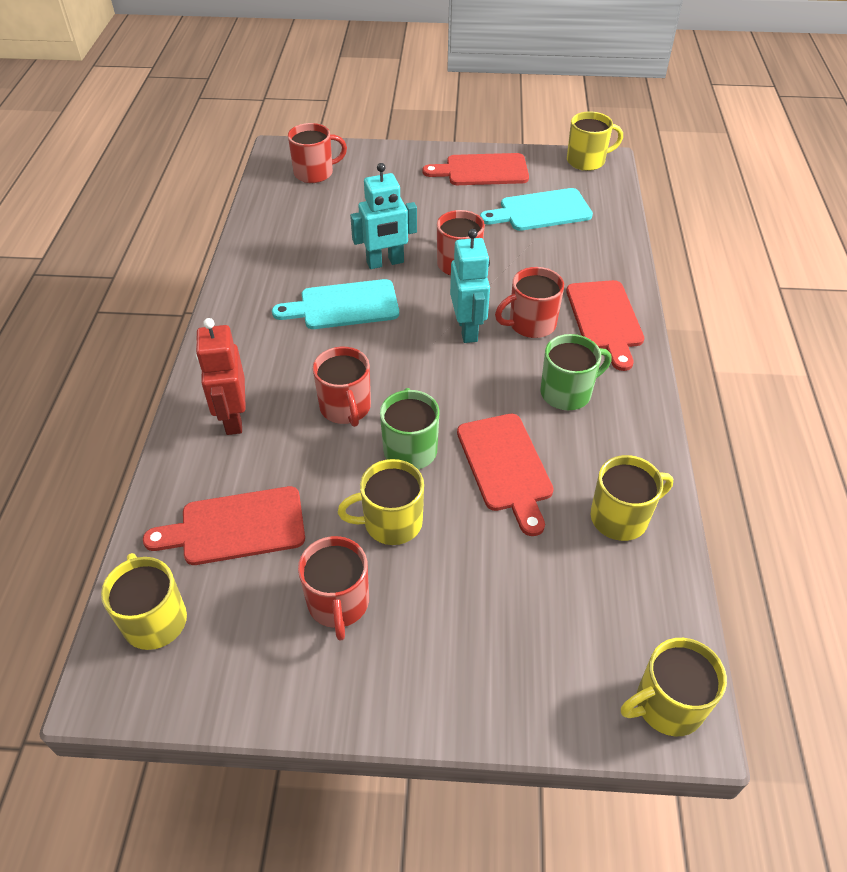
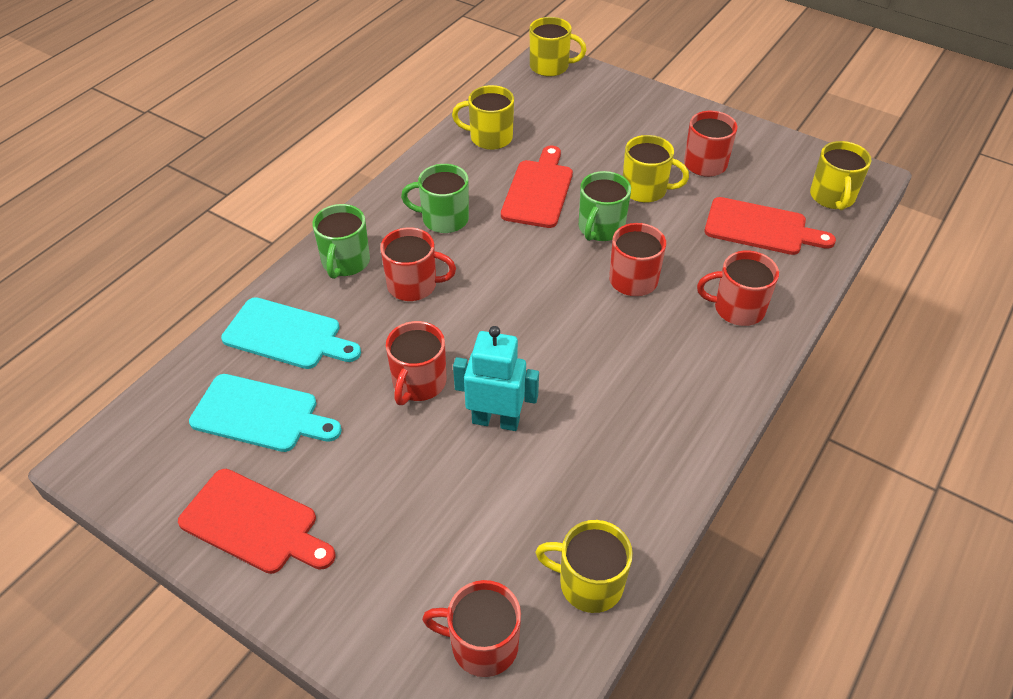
camera: 150 degrees left, 0 degrees up
red robot [196,318,246,435] -> red mug [697,250,779,326]
turquoise cutting board [272,279,399,329] -> turquoise cutting board moved to [221,297,361,369]
turquoise robot [450,229,490,343] -> none
red cutting board [566,280,644,371] -> green mug [312,204,370,279]
yellow mug [567,111,623,171] -> yellow mug moved to [535,520,633,613]

